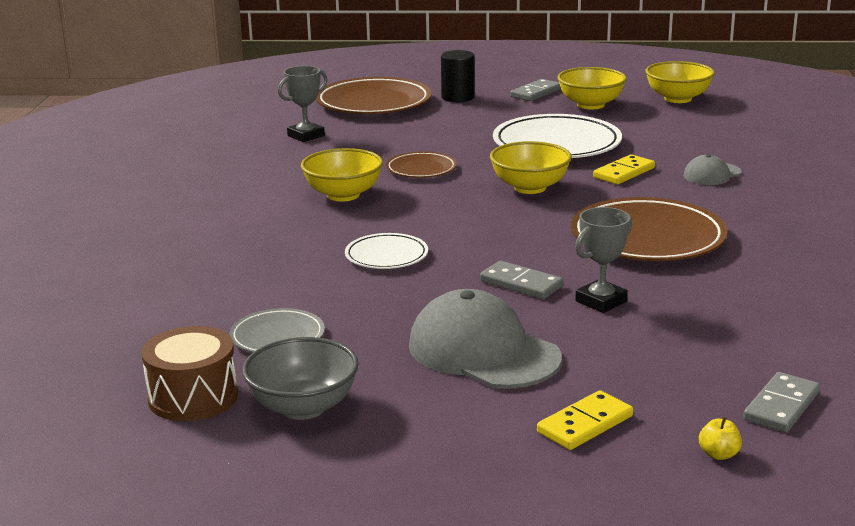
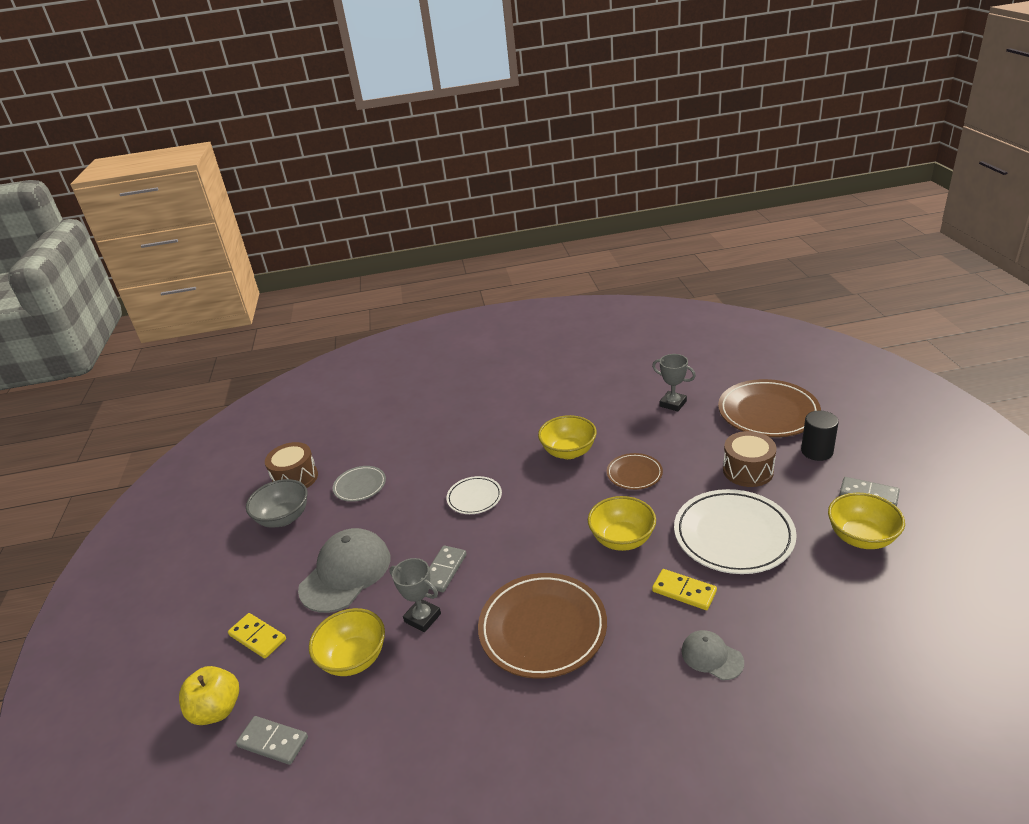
camera: 80 degrees right, 10 degrees up
yellow bowl [645,61,715,103] -> yellow bowl moved to [309,608,385,676]
yellow apple [699,417,742,460] -> yellow apple [179,666,239,725], size x2.11
none -> brown drum [723,431,777,487]

